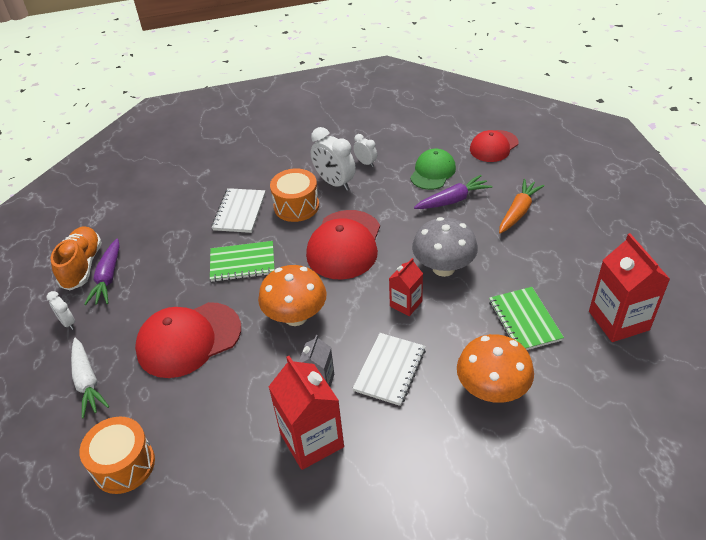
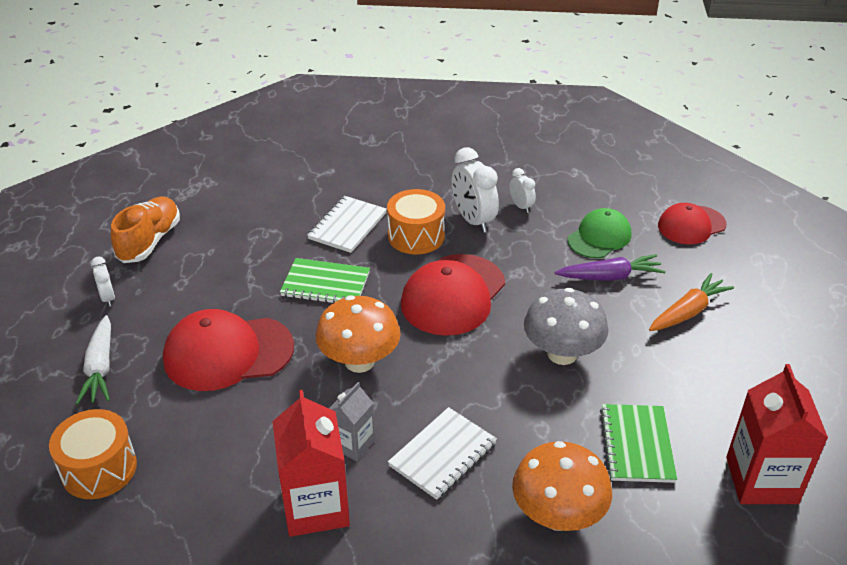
camera: 15 degrees right, 5 degrees down
purple carrot [84,238,120,305] -> none
red carton [389,258,423,316] -> none

